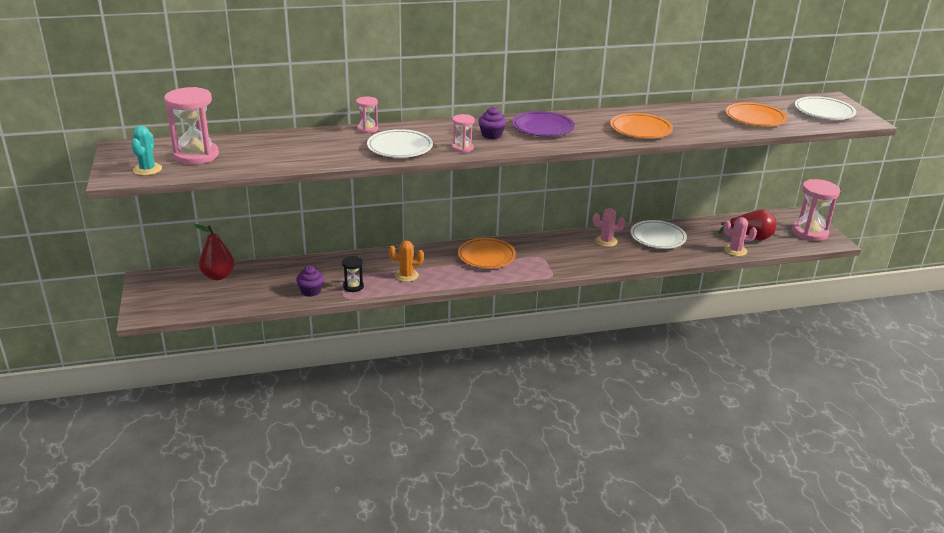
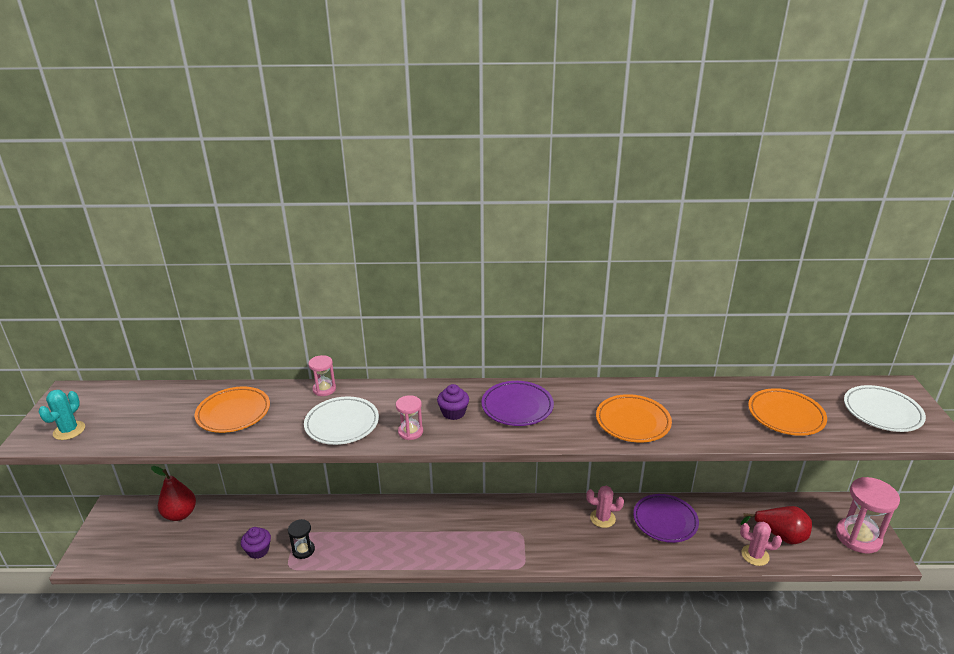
camera: 15 degrees right, 0 degrees up
pink hourglass [164,87,219,165] -> none
orange cactus [389,241,424,282] -> none
orange plate [458,238,516,269] -> orange plate moved to [195,387,270,433]
white plate [631,220,687,249] -> purple plate [633,494,699,543]

